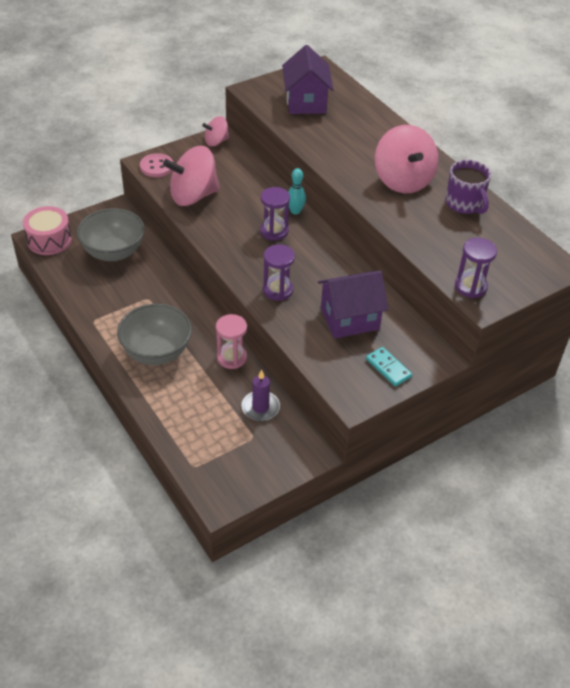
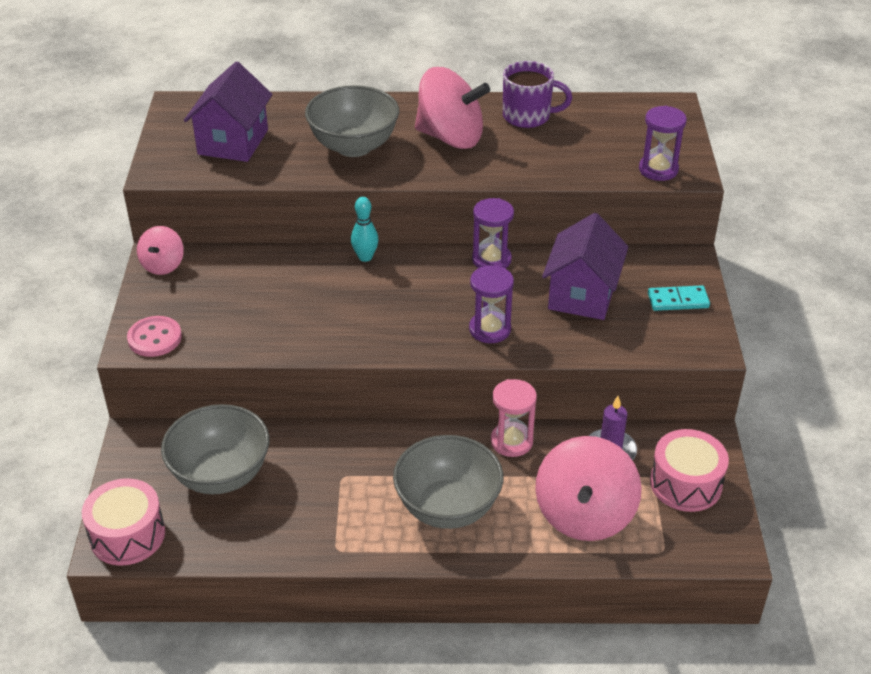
camera: 55 degrees left, 5 degrees down
pink spinning top [163,146,220,206] -> pink spinning top moved to [535,436,642,541]
purple hourglass [260,187,290,241] -> purple hourglass moved to [472,198,514,269]
purple house [282,45,334,114] -> purple house turned 75 degrees clockwise [184,62,273,162]
none -> grey bowl [305,85,399,157]
none -> pink drum [650,429,729,512]

